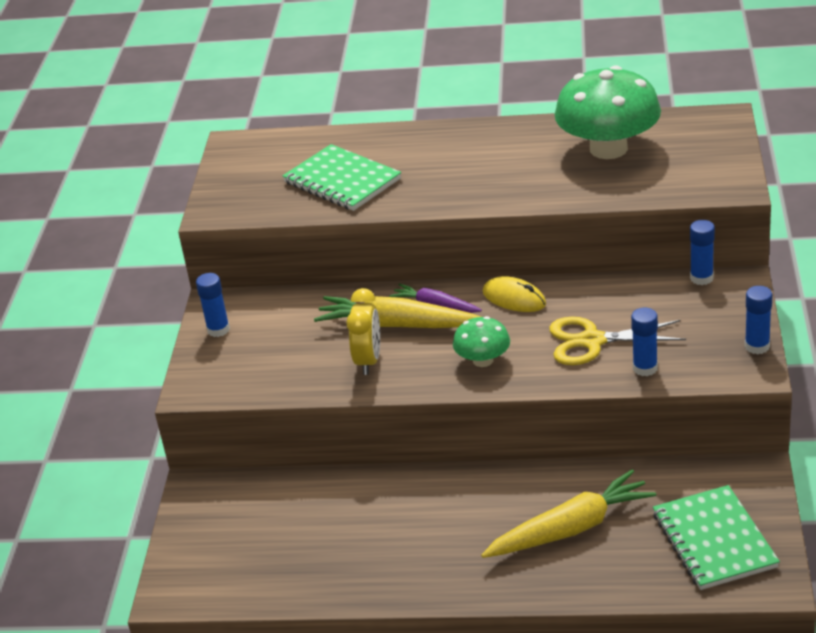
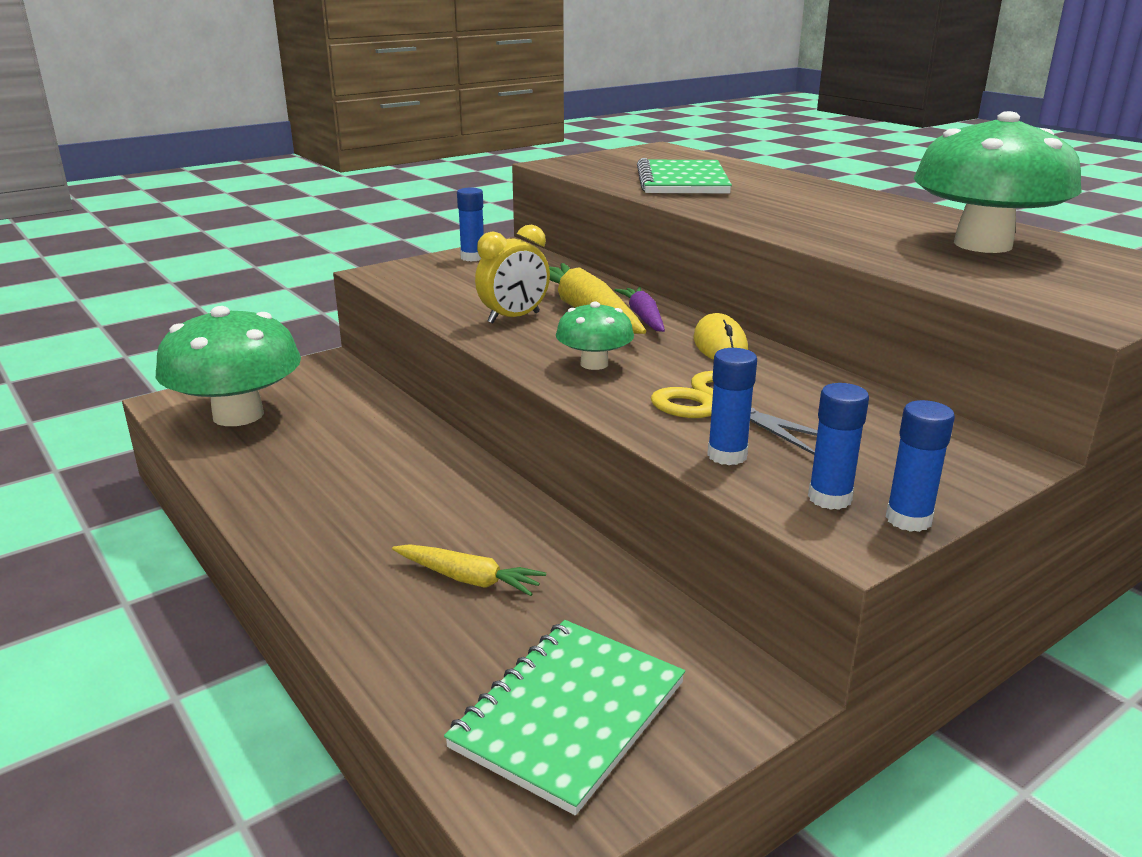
camera: 45 degrees right, 10 degrees down
yellow carrot [481,469,656,558] -> yellow carrot [392,544,546,596], size x0.58
blue glue stick [690,220,715,285] -> blue glue stick moved to [808,383,869,510]
none -> green mushroom [156,306,301,426]

